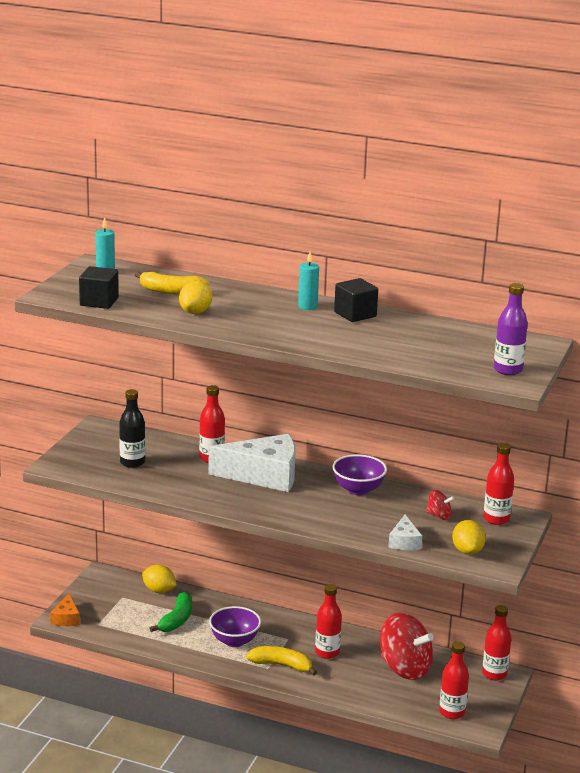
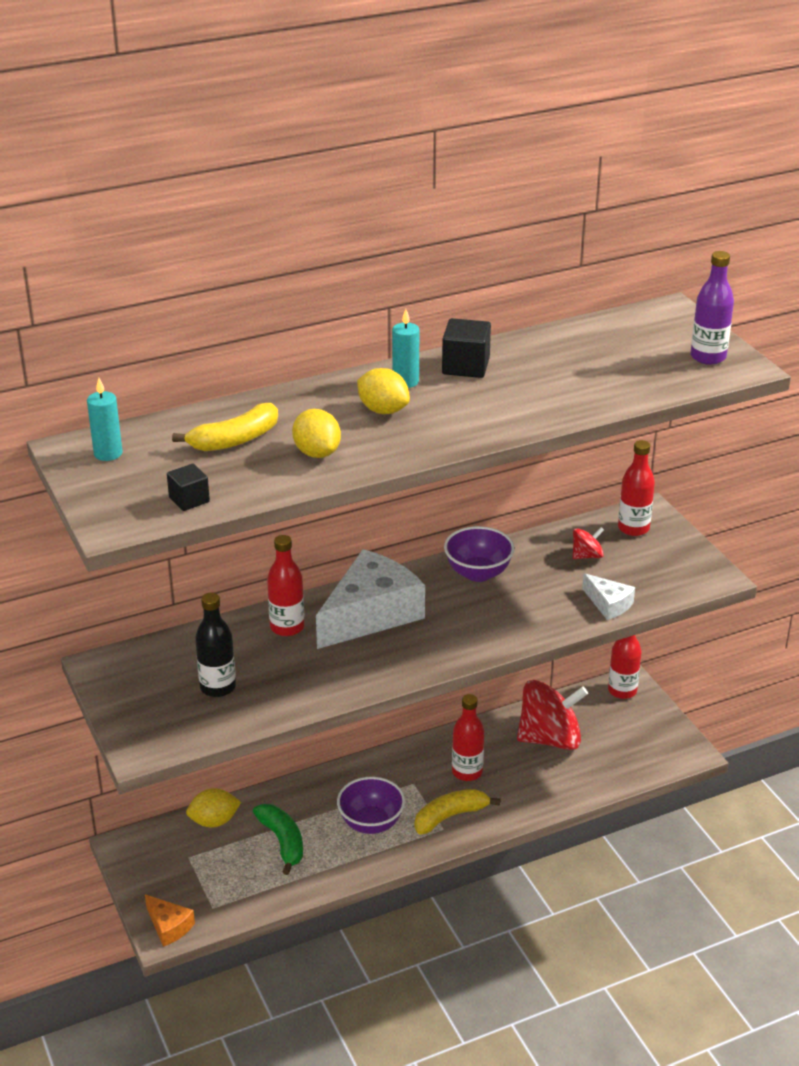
camera: 45 degrees left, 10 degrees up
black cube [79,266,119,309] -> black cube [167,464,210,511], size x0.64
red bottle [439,641,469,719] -> none
yellow lemon [452,520,486,555] -> yellow lemon moved to [357,368,410,414]

